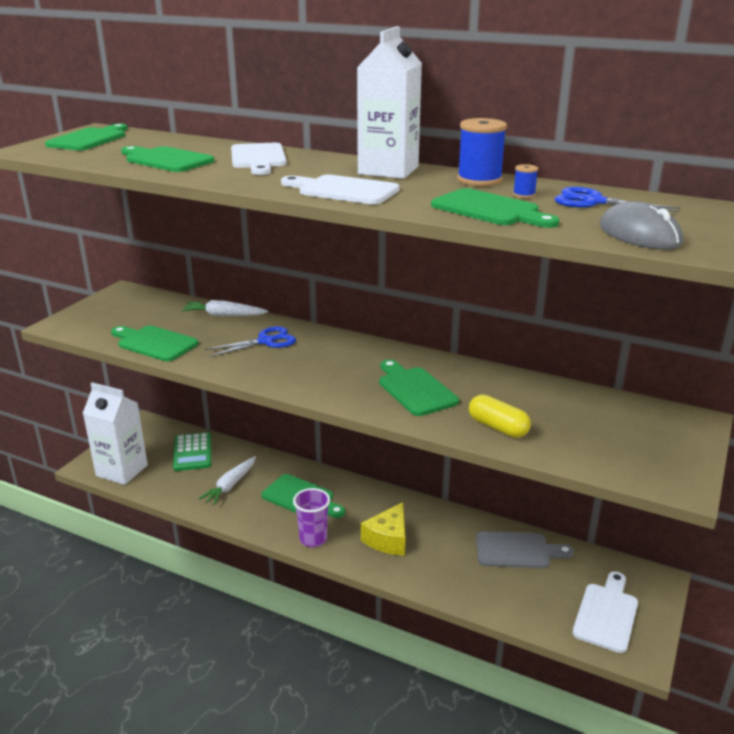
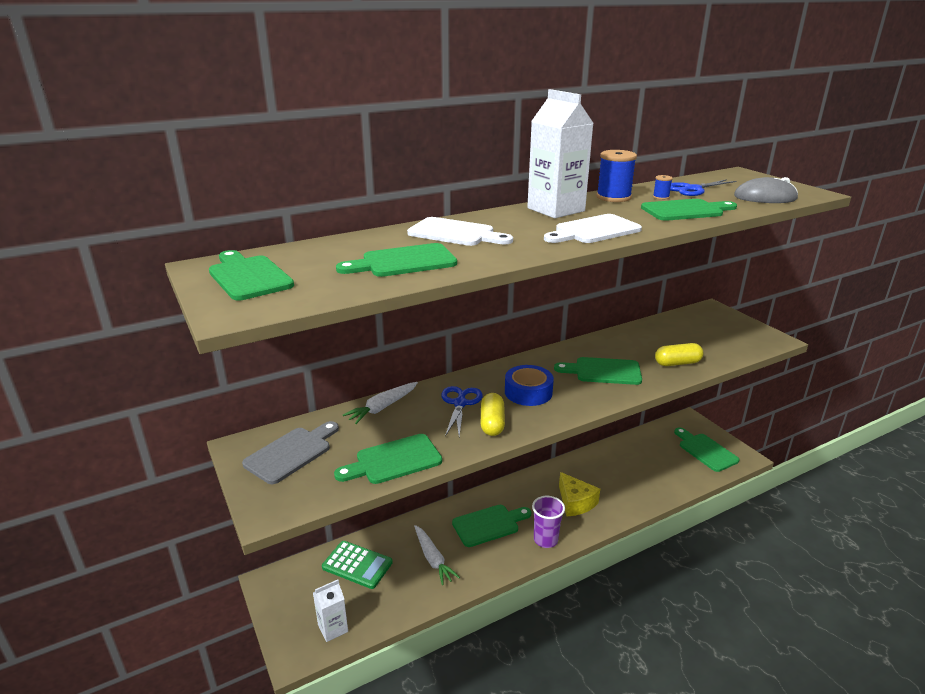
camera: 55 degrees left, 0 degrees up
white carton [83,382,148,485] -> white carton [313,579,348,642], size x0.56
grey cutting board [476,531,574,568] -> grey cutting board moved to [242,421,339,484]
white cutting board [573,571,638,653] -> green cutting board [674,427,740,472]
none -> yellow capsule [481,393,505,436]
none -> blue tape [505,365,554,406]

